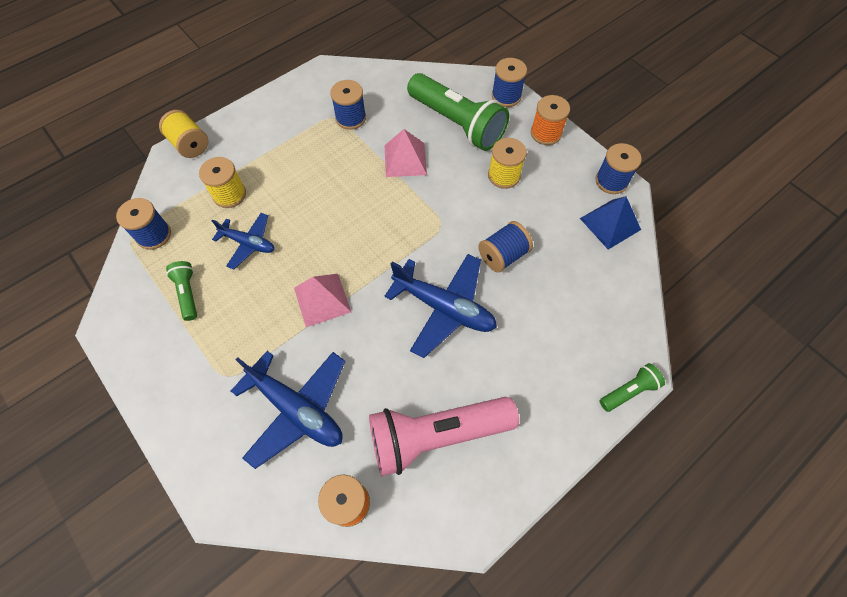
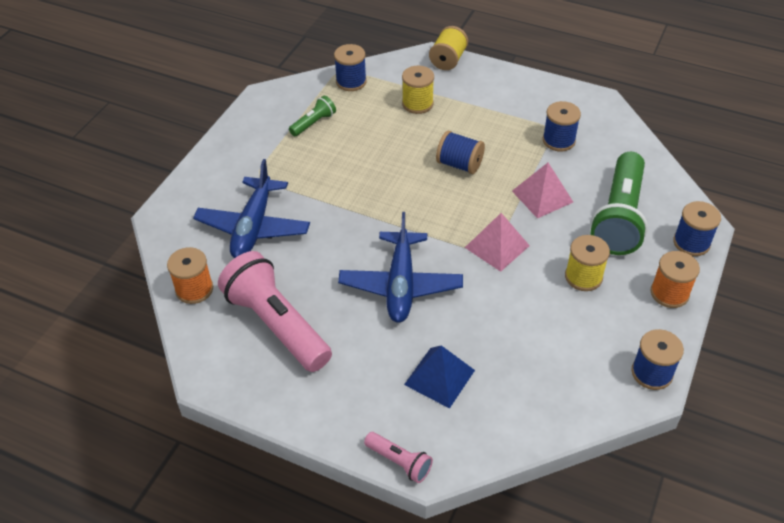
camera: 65 degrees right, 15 degrees down
blue plane [212,213,274,269] -> none
pink pyramid [294,274,351,327] -> pink pyramid moved to [465,213,530,272]
blue spool [478,221,533,272] -> blue spool moved to [436,131,485,174]
blue pyramid [580,196,641,250] -> blue pyramid moved to [404,345,475,408]
green flashlight [600,363,665,412] -> pink flashlight [364,432,433,483]

